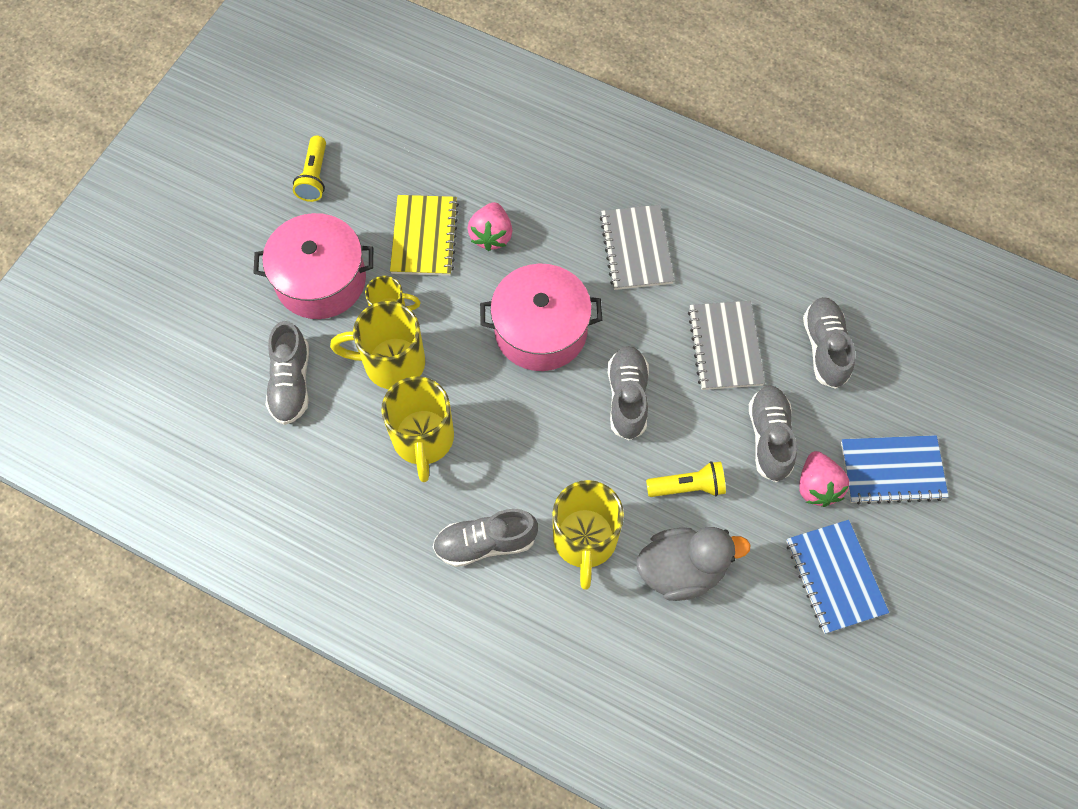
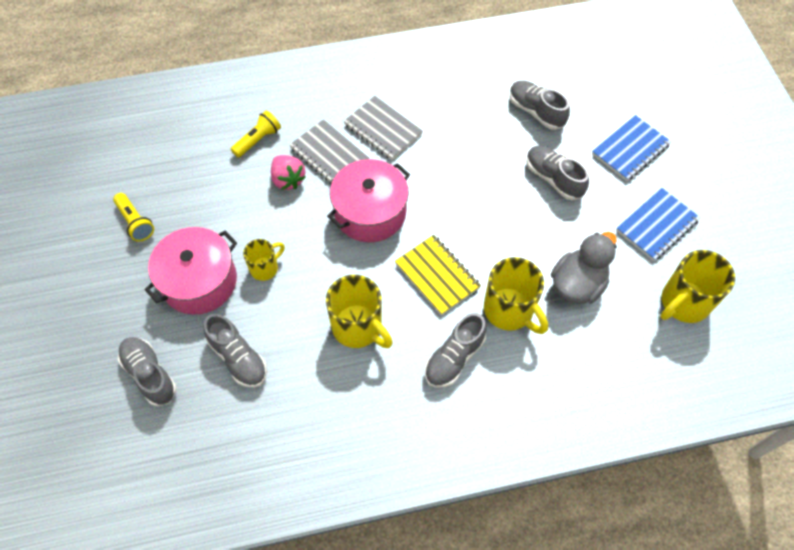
camera: 40 degrees left, 5 degrees down
yellow mug [330,301,425,389] -> yellow mug moved to [660,250,735,323]
yellow notebook [390,195,459,276] -> yellow notebook moved to [395,235,481,315]
grey shoe [608,346,649,440] -> grey shoe moved to [118,337,177,406]
yellow flashlight [646,461,726,497] -> yellow flashlight moved to [231,111,281,158]
grey notebook [688,301,765,390] -> grey notebook moved to [290,119,369,184]
blue notebook [786,520,889,634] -> blue notebook turned 75 degrees counterclockwise [616,188,700,261]
pink strawberry [799,451,849,507] -> none

